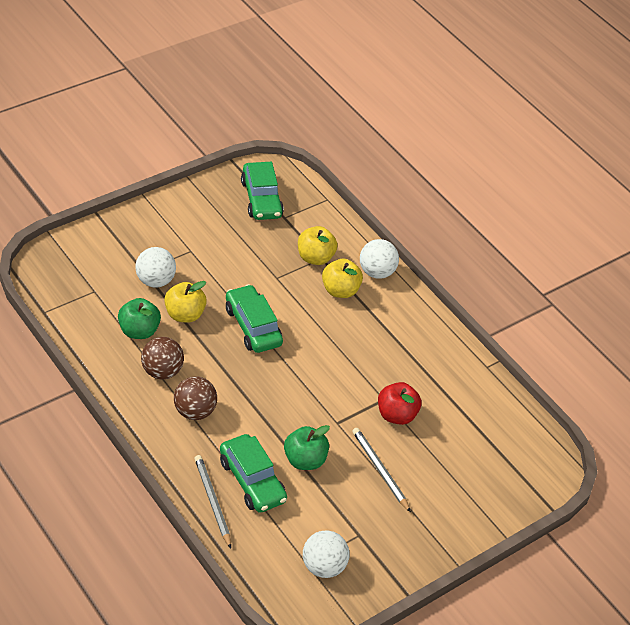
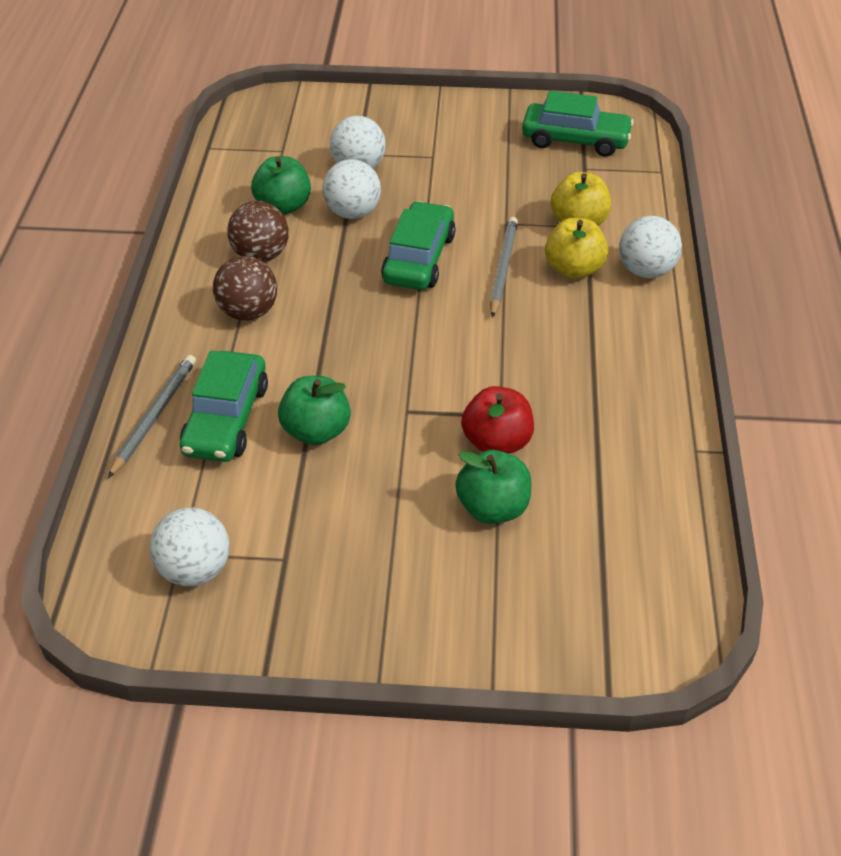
camera: 45 degrees right, 0 degrees up
yellow apple [164,281,207,323] -> white ball [323,159,381,219]
green car [241,162,284,220] -> green car turned 105 degrees counterclockwise [522,91,634,157]
grey pencil [352,428,411,512] -> grey pencil moved to [490,217,518,318]
none -> green apple [455,450,531,524]

